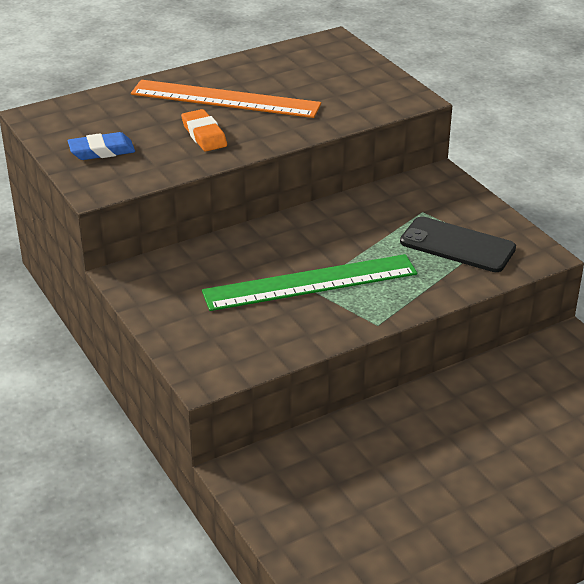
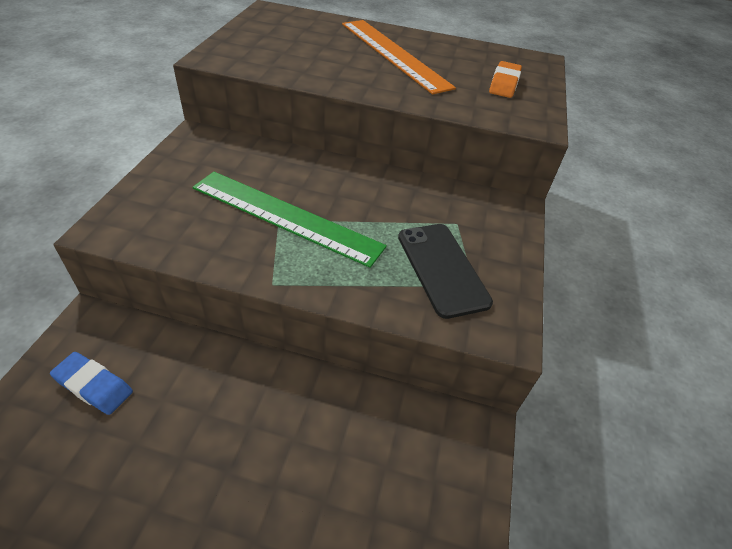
camera: 40 degrees right, 10 degrees up
blue eraser [68,132,135,160] -> blue eraser moved to [50,352,133,415]
orange eraser [181,109,227,151] -> orange eraser moved to [489,61,522,98]

